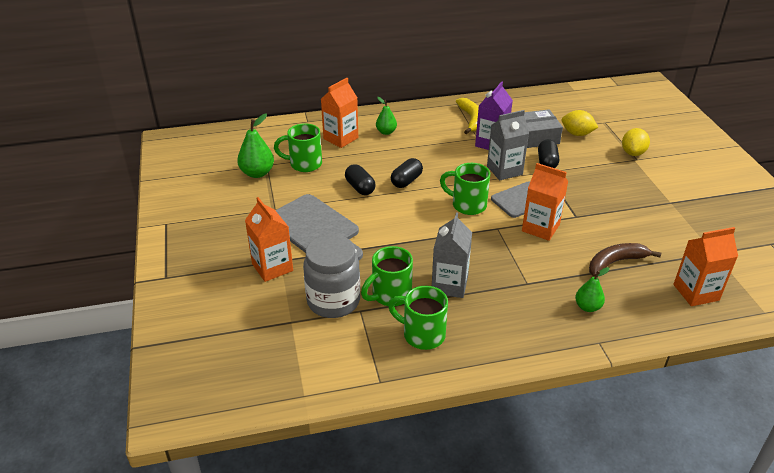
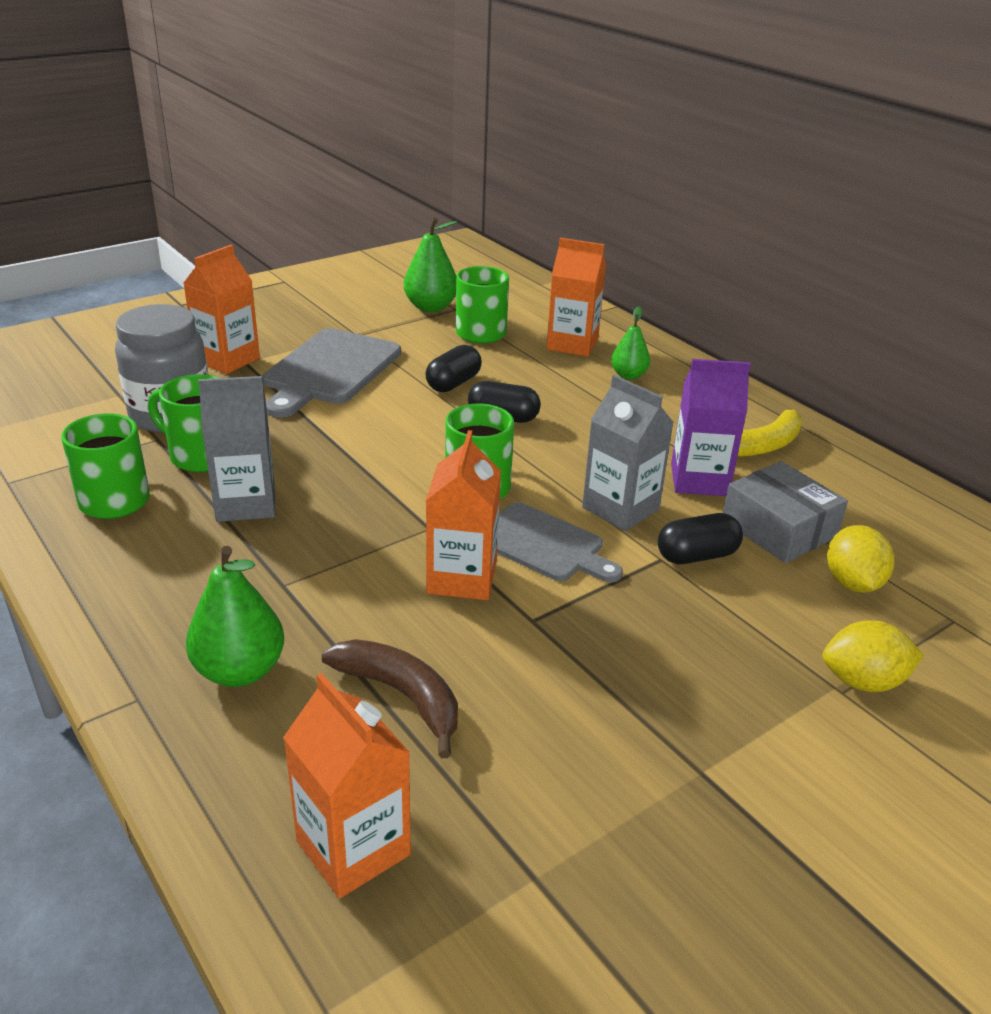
camera: 65 degrees right, 5 degrees down
green pear [575,267,610,312] -> green pear [186,546,284,687], size x1.57

